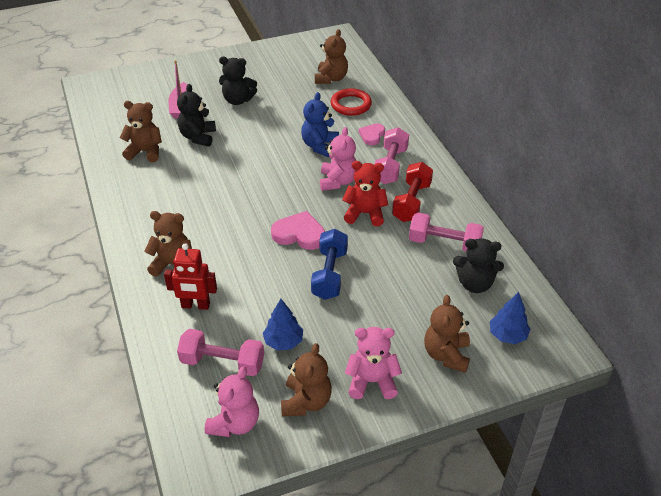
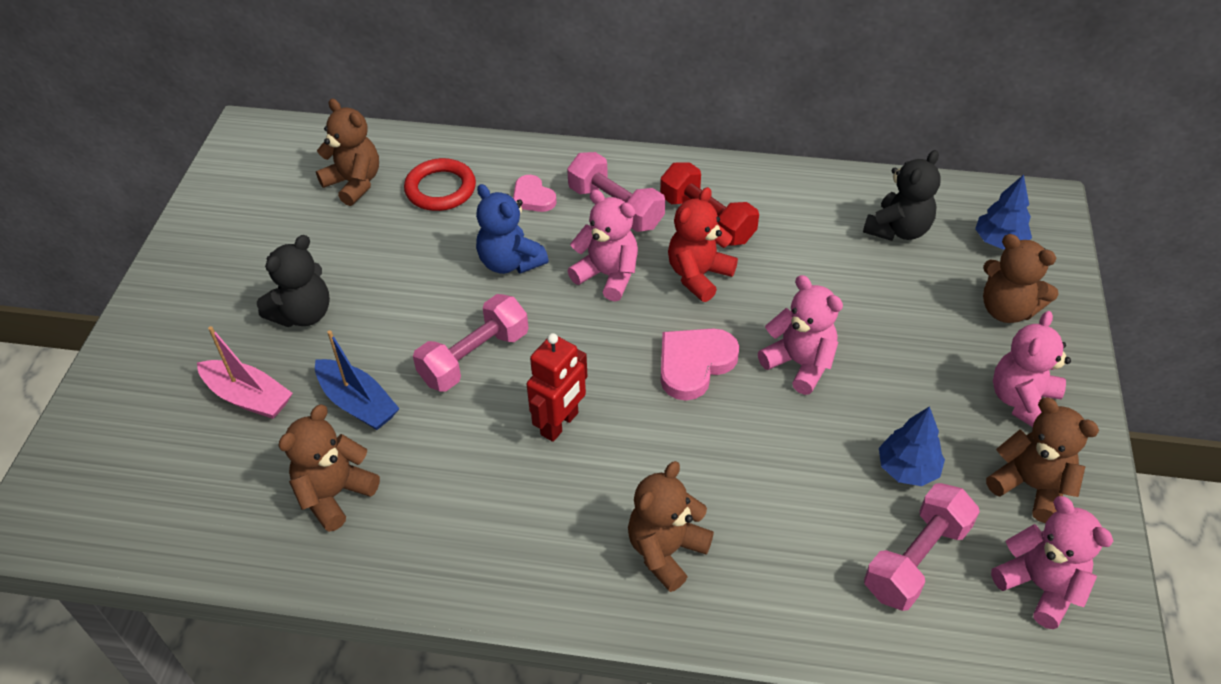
camera: 60 degrees left, 5 degrees up
red robot [164,243,217,310] -> red robot moved to [527,333,587,442]
black teddy bear [177,84,216,147] -> blue boat [315,330,400,430]
blue dumbbell [311,229,348,300] -> pink teddy bear [758,275,843,395]
pink dumbbell [409,213,484,252] -> pink dumbbell moved to [413,294,528,392]

